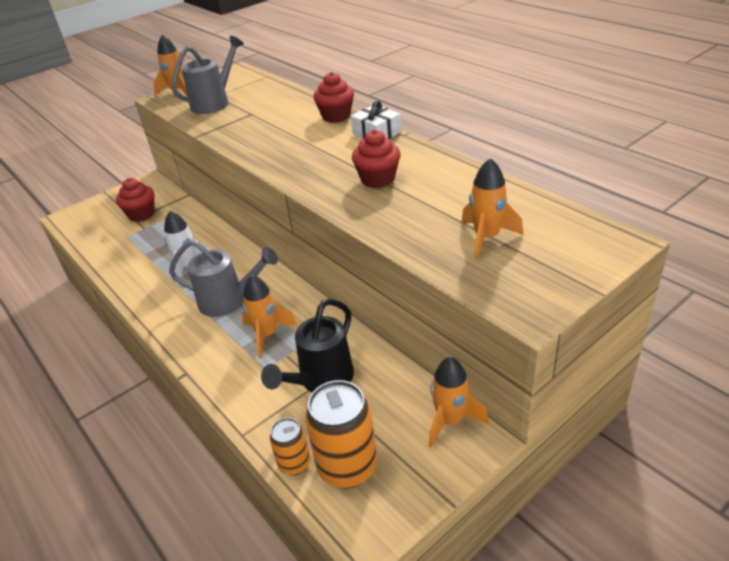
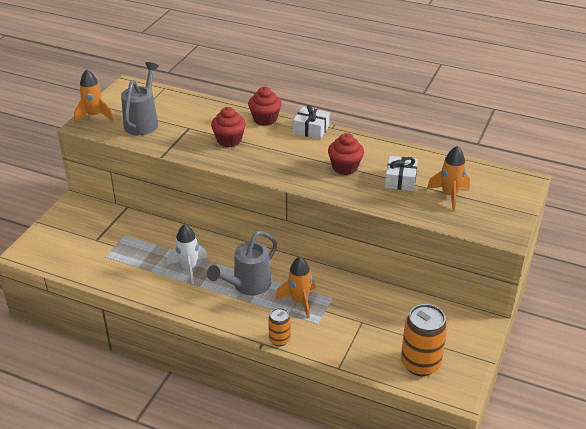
camera: 30 degrees left, 0 degrees up
red cupcake [116,178,155,222] -> red cupcake moved to [211,107,246,147]
grey watering can [169,240,278,317] -> grey watering can turned 150 degrees clockwise [207,231,277,295]
black watering can [261,299,354,392] -> none
orange can [270,418,310,475] -> orange can moved to [268,308,291,346]
orange rocket [429,357,489,448] -> none
none -> white gift [385,156,418,191]

